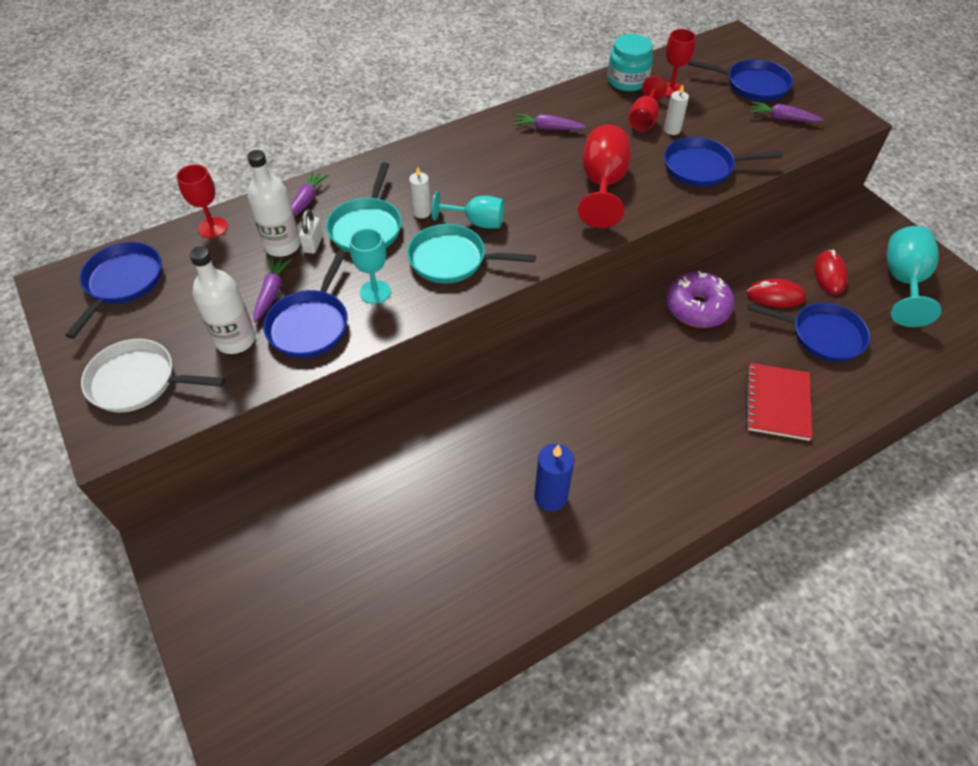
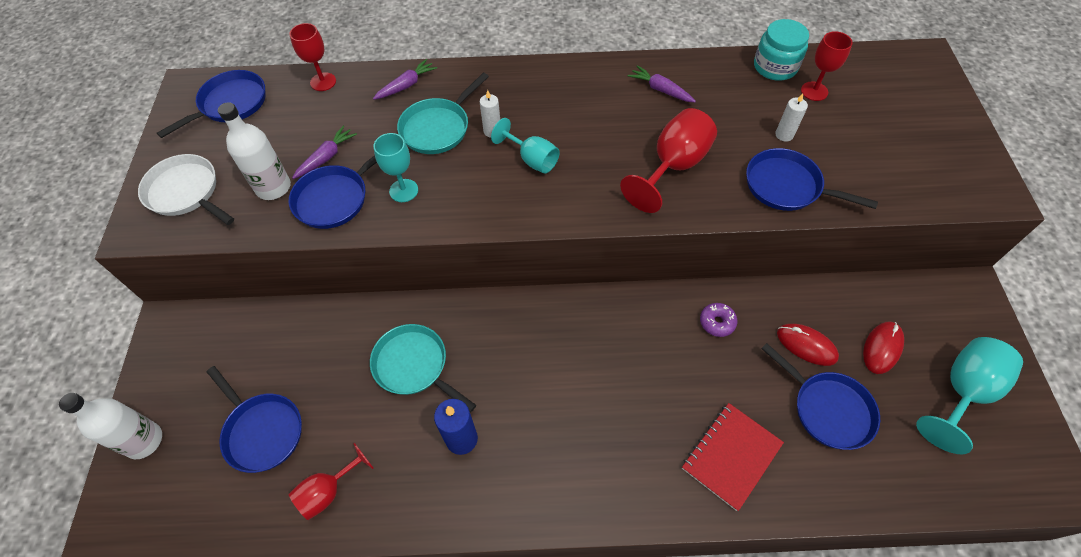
camera: 30 degrees right, 5 degrees up
white bottle [247,150,301,257] -> white bottle moved to [59,393,162,459]
white padlock [299,209,323,254] -> none
turquoise pan [407,224,536,284] -> turquoise pan moved to [370,324,476,412]
red goblet [629,76,667,131] -> red goblet moved to [289,443,374,520]
purple donut [666,271,735,328] -> purple donut [700,303,737,337], size x0.52
blue pan [688,59,793,101] -> blue pan moved to [207,366,302,473]
purple carrot [749,102,824,122] -> none

